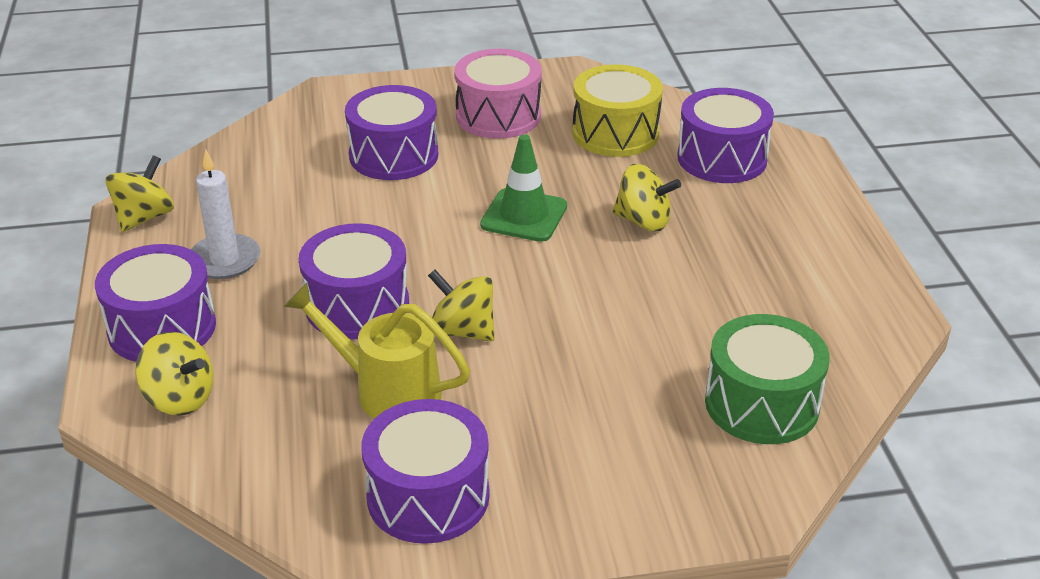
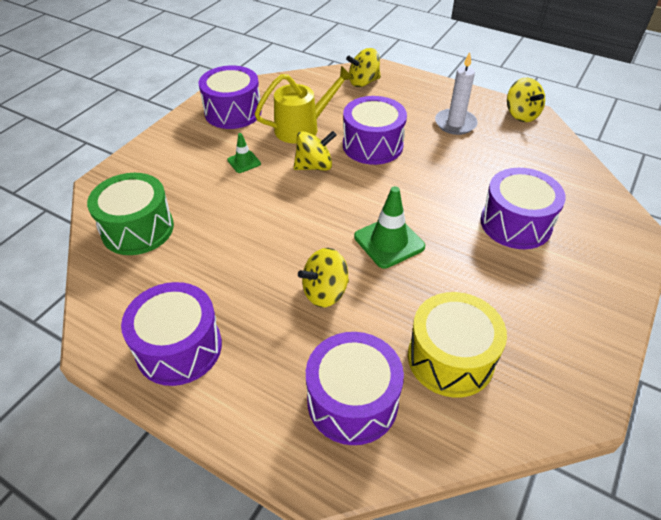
camera: 130 degrees right, 10 degrees up
purple drum [95,244,216,362] -> purple drum moved to [121,282,222,386]
pink drum [454,49,542,139] -> none
none -> green traffic cone [227,133,261,173]

